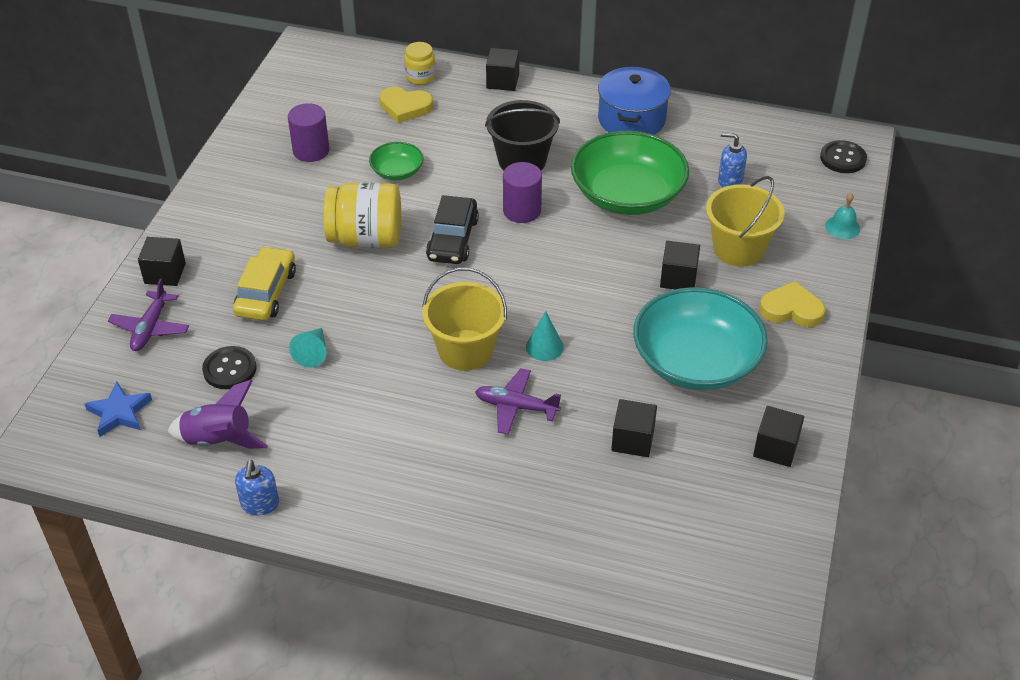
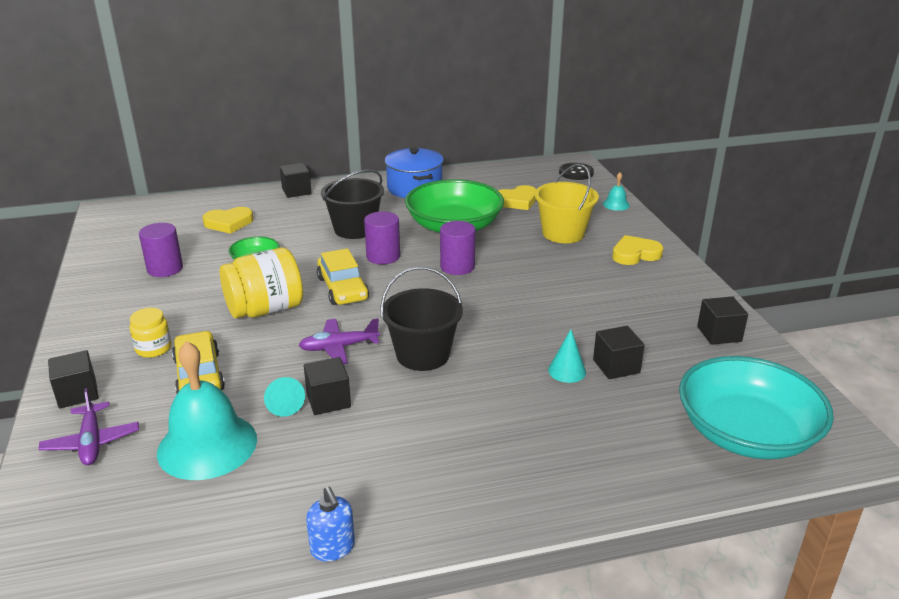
camera: 30 degrees left, 15 degrees down
blue star [85,382,152,437] -> none
purple rocket [168,380,268,449] -> none
black button [202,346,257,389] -> turquoise bell [157,341,257,480]
yellow jar [404,42,436,85] -> yellow jar moved to [130,308,172,358]
yellow bucket [422,267,507,371] -> black bucket [380,267,463,371]
black car [426,195,479,264] -> yellow car [317,248,369,305]
purple plane [475,368,561,435] -> purple plane moved to [299,318,380,364]
turquoise cone [526,311,564,361] -> turquoise cone moved to [548,329,586,383]
turquoise bowl [633,287,768,390] -> turquoise bowl moved to [679,356,834,459]
black cube [660,241,700,289] -> black cube moved to [304,357,351,415]
blue soap dispenser [718,132,747,187] -> yellow heart [498,185,536,210]
none -> purple cylinder [440,221,476,275]

